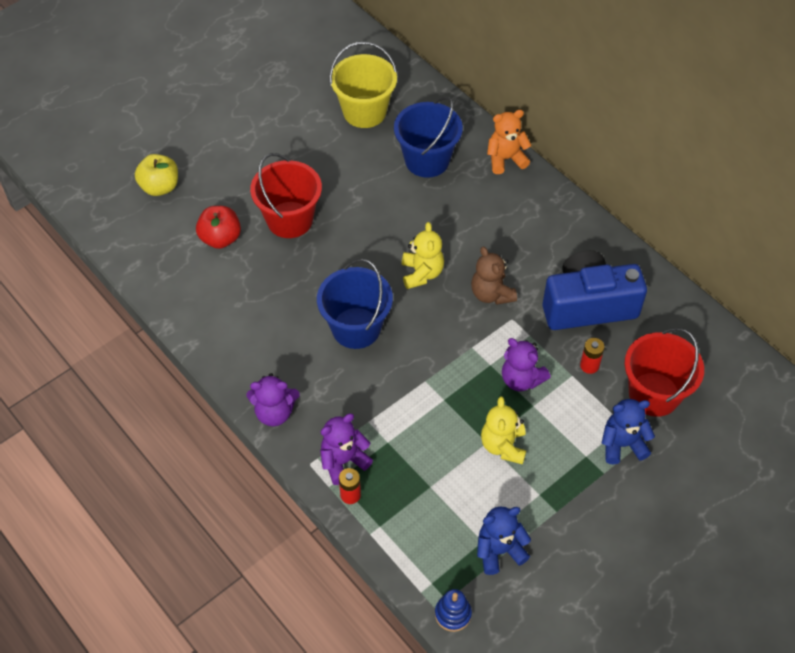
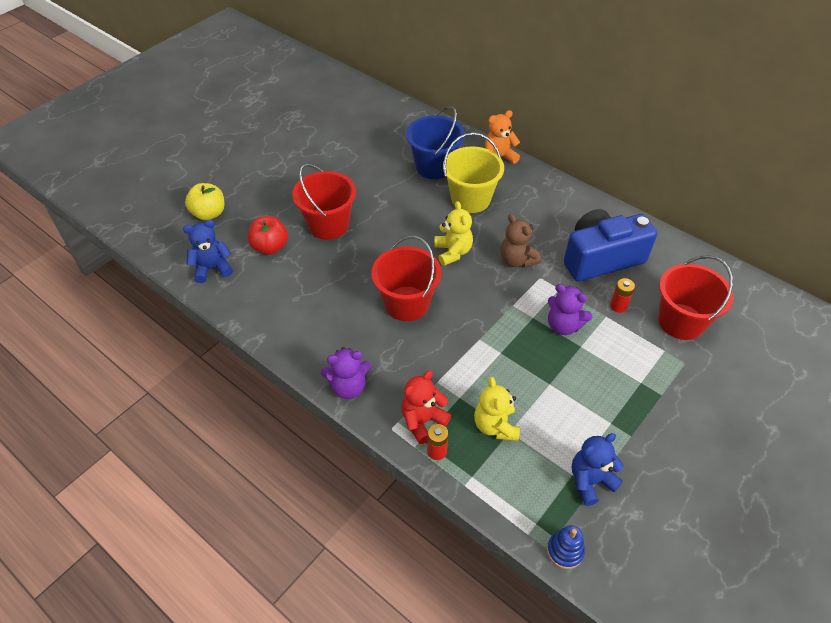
camera: 10 degrees left, 5 degrees down
blue bucket [317,259,393,349] -> red bucket [372,236,441,321]
purple teddy bear [320,413,373,485] -> red teddy bear [401,371,451,444]
yellow bucket [329,42,397,128] -> yellow bucket moved to [443,133,504,213]
yellow teddy bear [481,397,526,464] -> yellow teddy bear moved to [474,377,520,441]
blue teddy bear [602,399,655,464] -> blue teddy bear moved to [183,220,233,283]

